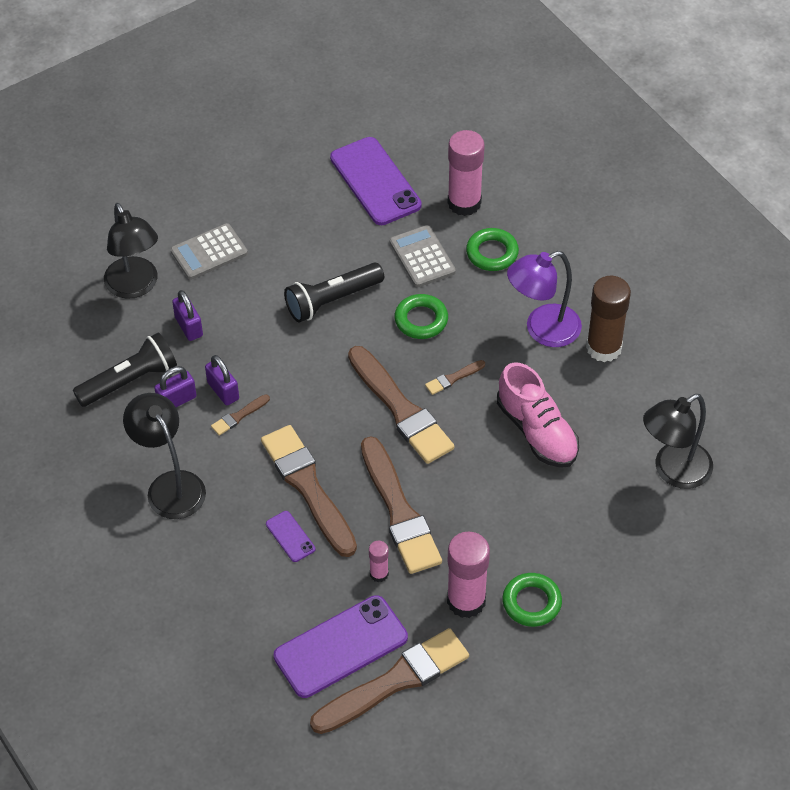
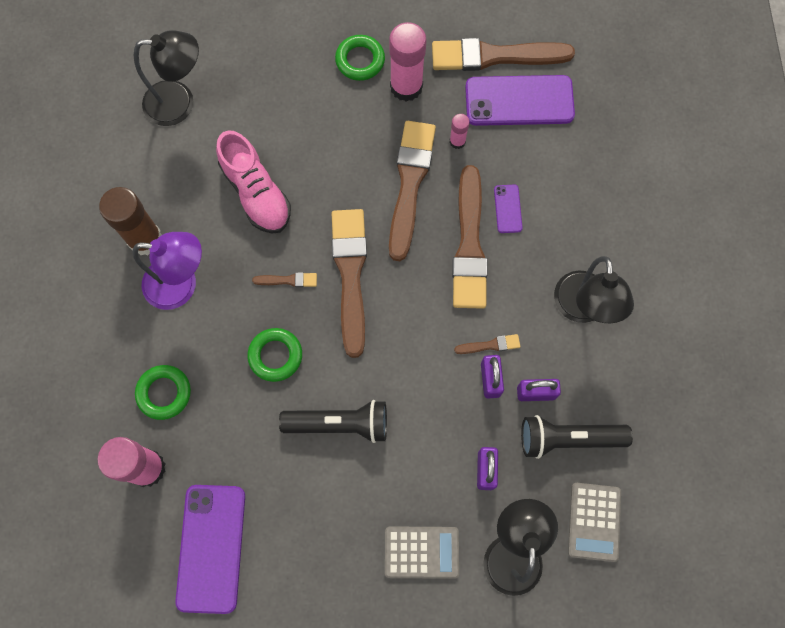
camera: 150 degrees left, 20 degrees up
grey calculator [390,225,456,287] -> grey calculator moved to [568,483,621,562]
pink shoe [497,362,579,468] -> pink shoe turned 150 degrees clockwise [216,130,291,234]

